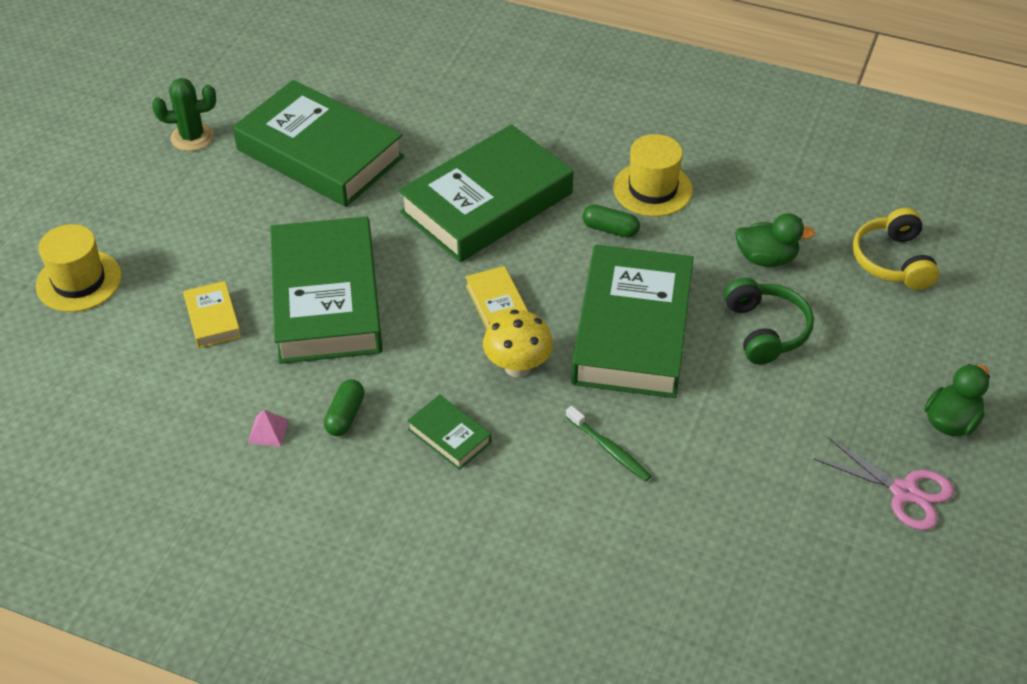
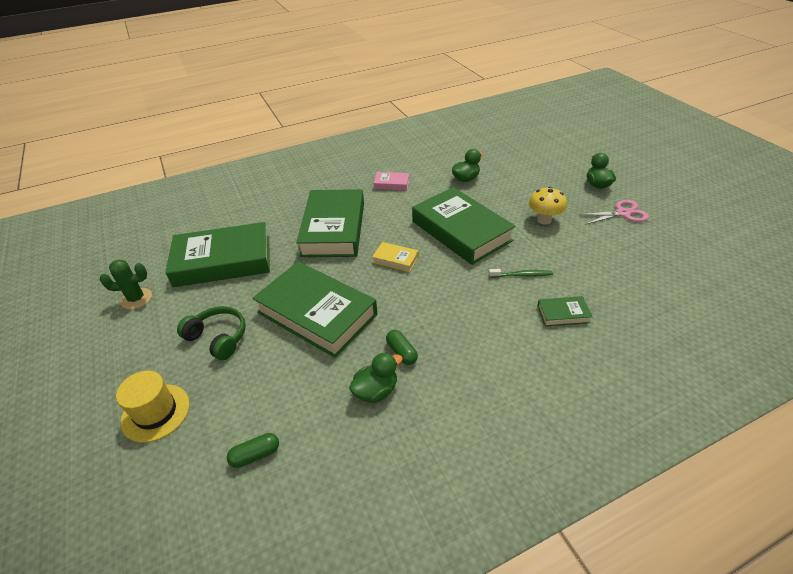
camera: 45 degrees left, 5 degrees down
green cactus [152,78,216,151] -> green cactus turned 45 degrees clockwise [100,259,152,309]
yellow book [183,281,241,348] -> none
pink pyramid [248,410,289,447] -> green duck [349,352,403,403]
green book [407,395,491,470] -> green book moved to [537,296,593,327]
yellow mushroom [483,310,553,378] -> yellow mushroom moved to [529,187,567,225]
green capsule [583,205,640,238] -> green capsule moved to [227,433,279,468]
yellow hat [613,134,693,216] -> pink book [374,172,409,190]
green headphones [724,278,814,365] -> green headphones moved to [177,306,246,360]
yellow headphones [853,208,939,290] -> none

